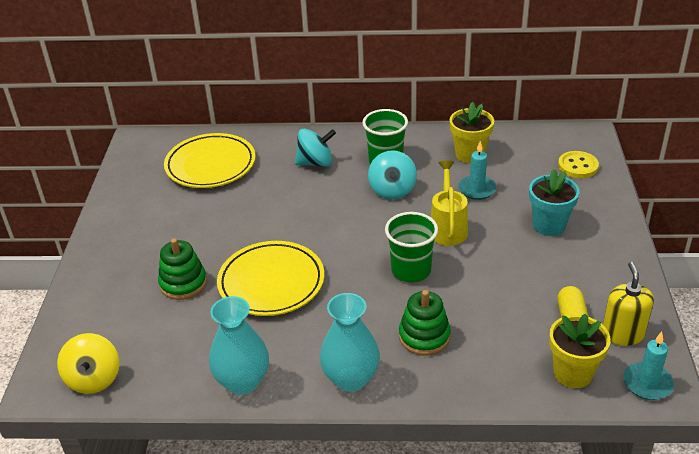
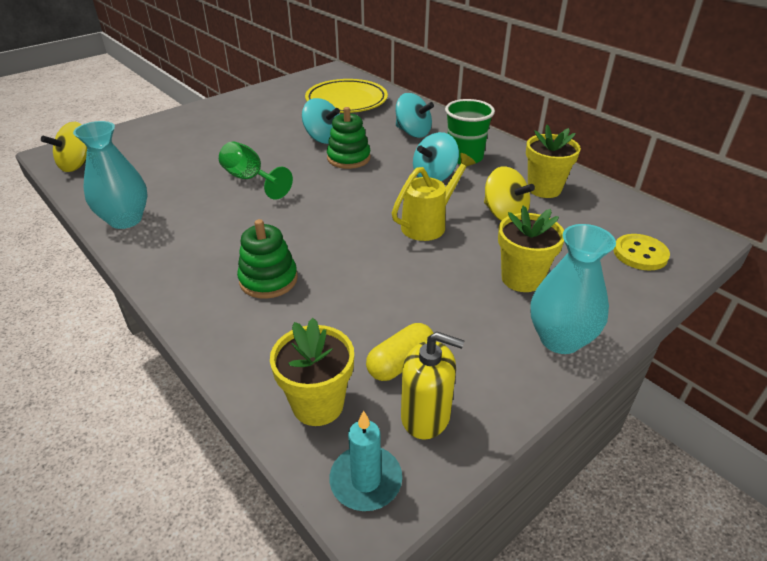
camera: 45 degrees right, 0 degrees up
green stacking toy [158,238,207,300] -> green stacking toy moved to [327,107,371,169]
yellow plate [217,241,324,316] -> green goblet [219,141,293,200]
turquoise vase [320,293,380,392] -> turquoise vase moved to [530,224,616,354]
green cup [385,212,438,283] -> none
turquoise candle [458,141,496,200] -> yellow spinning top [484,166,535,221]
turquoise flower pot [529,169,580,236] -> yellow flower pot [498,206,564,292]
yellow soap dispenser [603,262,654,346] -> yellow soap dispenser turned 60 degrees clockwise [401,332,464,440]
none -> turquoise spinning top [302,98,340,144]

